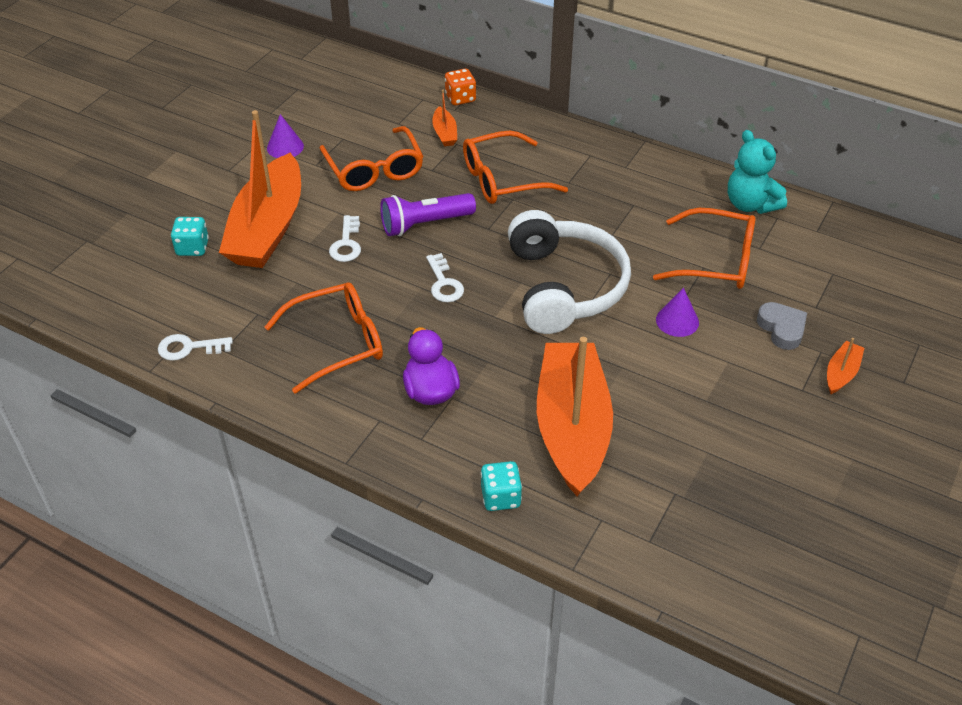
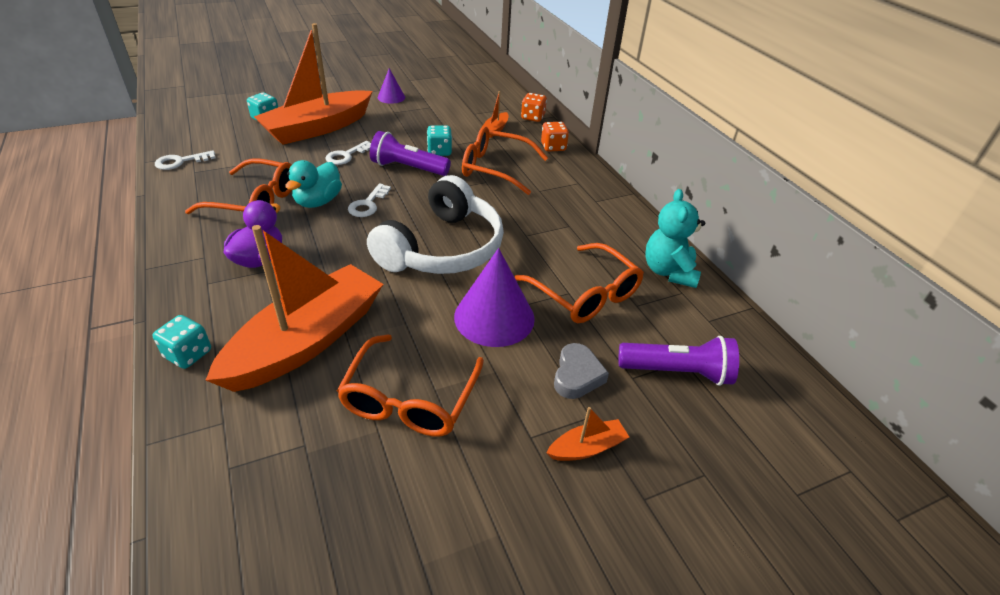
camera: 35 degrees right, 5 degrees down
white key [158,334,233,361] -> white key turned 60 degrees counterclockwise [155,150,215,170]
orange glasses [319,126,423,191] -> orange glasses moved to [337,334,484,436]
purple cone [656,288,699,337] -> purple cone [454,248,535,347], size x1.84
none -> turquoise duck [285,160,342,208]
none -> turquoise dice [427,126,452,156]
none -> orange dice [541,122,569,152]
none -> purple flashlight [619,336,739,386]

